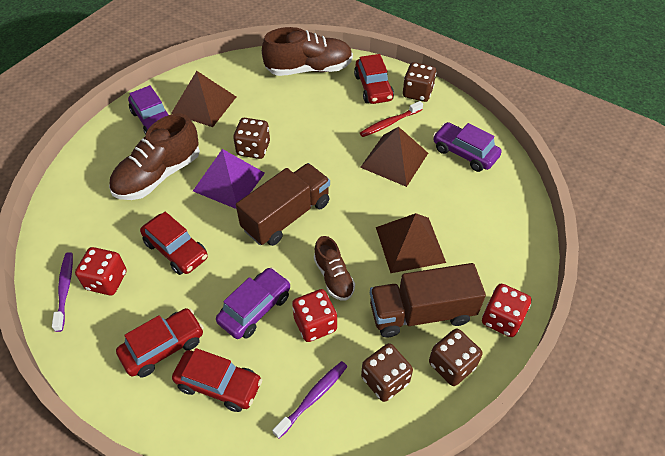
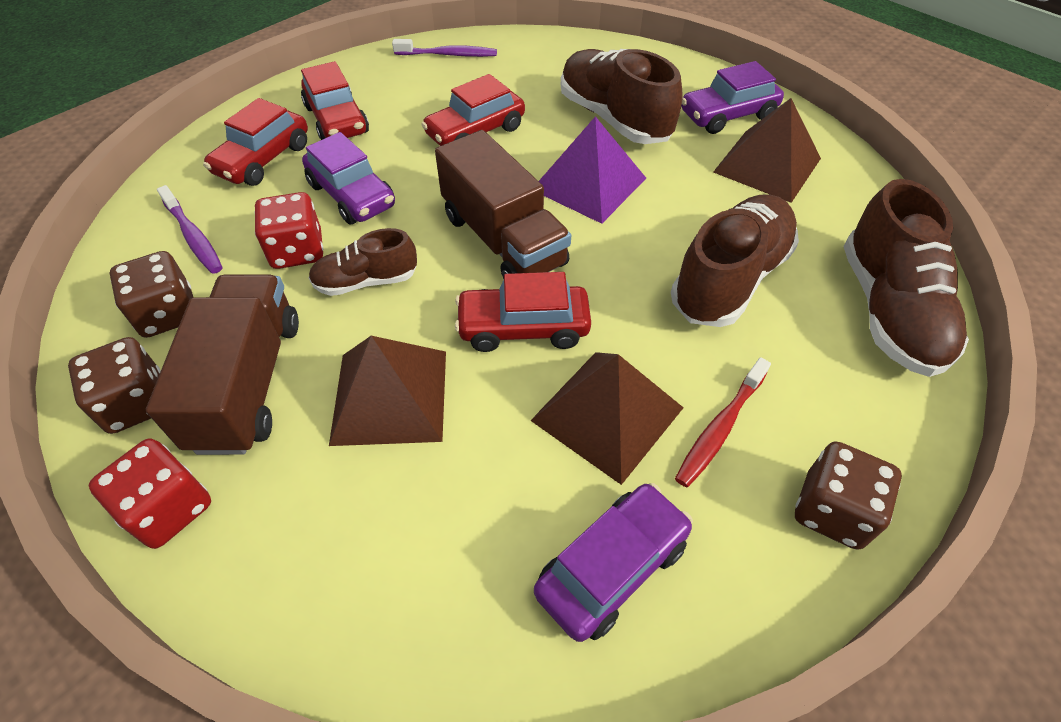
camera: 100 degrees right, 0 degrees up
red dice [75,247,127,295] -> none
brown dice [233,118,270,159] -> none
red car [354,54,394,104] -> red car moved to [455,272,591,352]
red toothbrush [360,101,423,137] -> red toothbrush turned 120 degrees counterclockwise [675,357,771,487]
none -> brown shoe [671,194,799,327]

